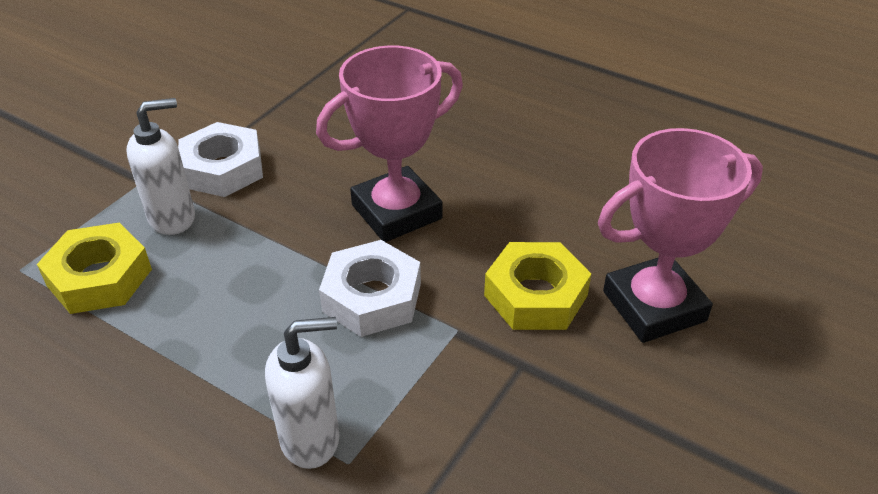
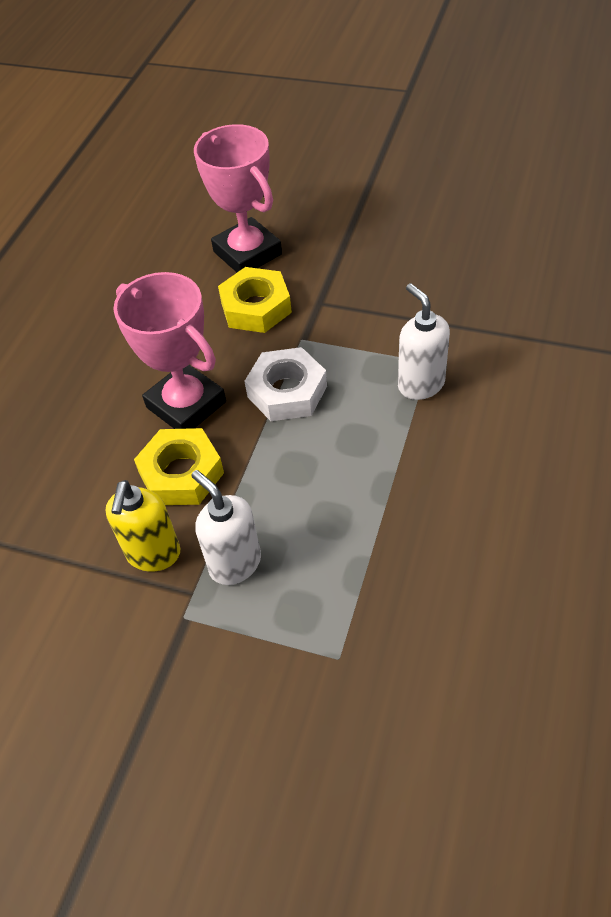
camera: 100 degrees left, 10 degrees up
yellow nut [37,222,152,314] -> yellow nut moved to [134,428,224,505]
white nut [178,122,263,197] -> yellow soap dispenser [106,480,180,572]

